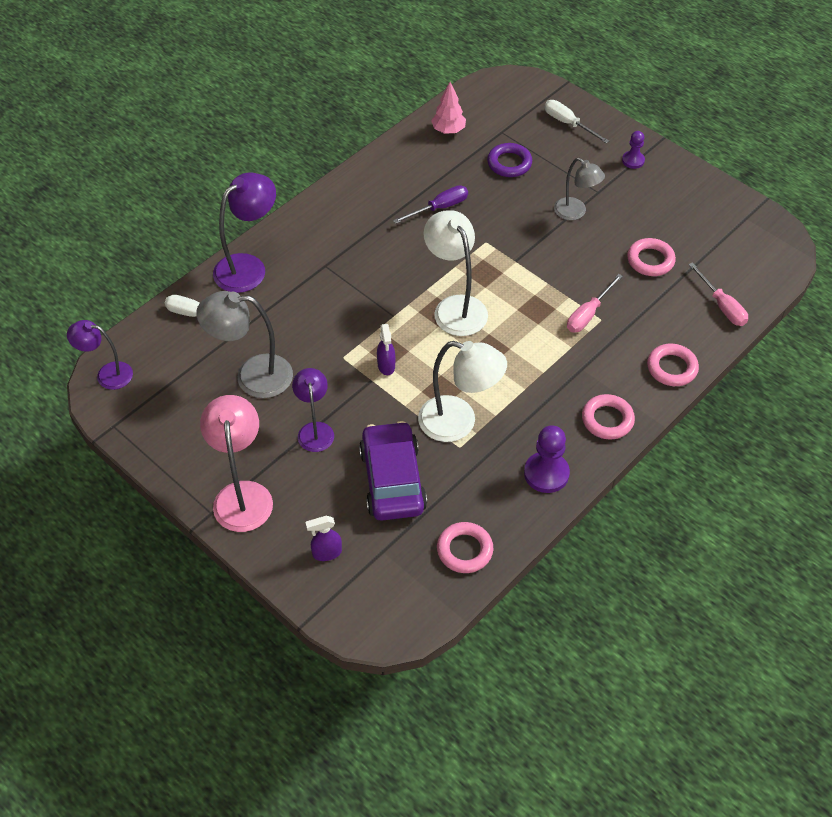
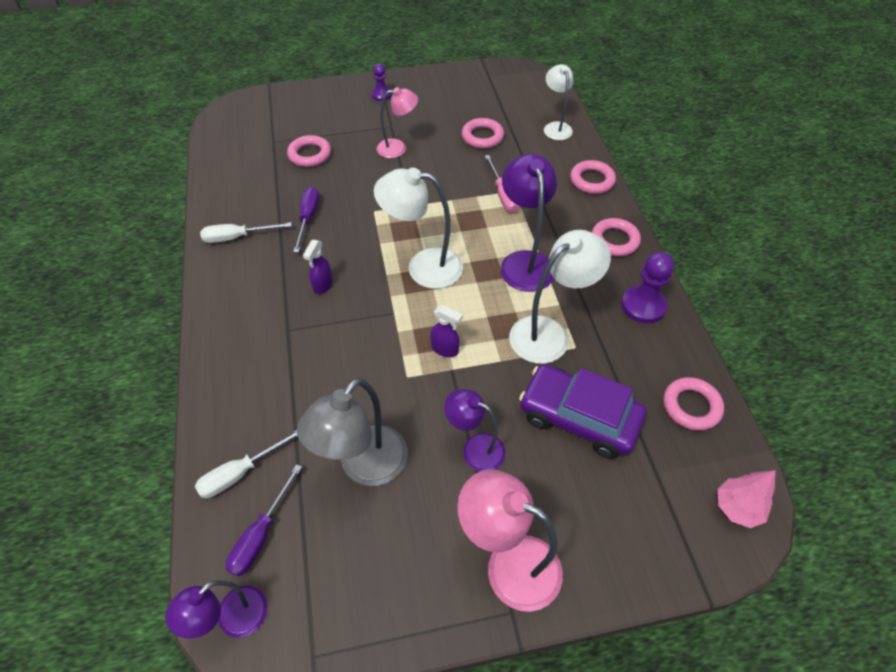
camera: 55 degrees left, 0 degrees up
purple lamp [213,173,276,293] -> purple lamp moved to [500,154,557,292]
purple spray bottle [305,516,342,561] -> purple spray bottle moved to [303,240,333,294]
pink tree [431,82,466,134] -> pink tree moved to [718,470,775,528]
purple ring [487,143,532,177] -> pink ring [287,135,331,167]
white screwdriver [544,100,609,144] -> white screwdriver moved to [200,222,292,243]
grey lamp [554,158,605,220] -> pink lamp [377,87,418,158]
pink screwdriver [688,262,748,326] -> white lamp [544,64,574,140]
none -> purple screwdriver [226,464,302,577]

